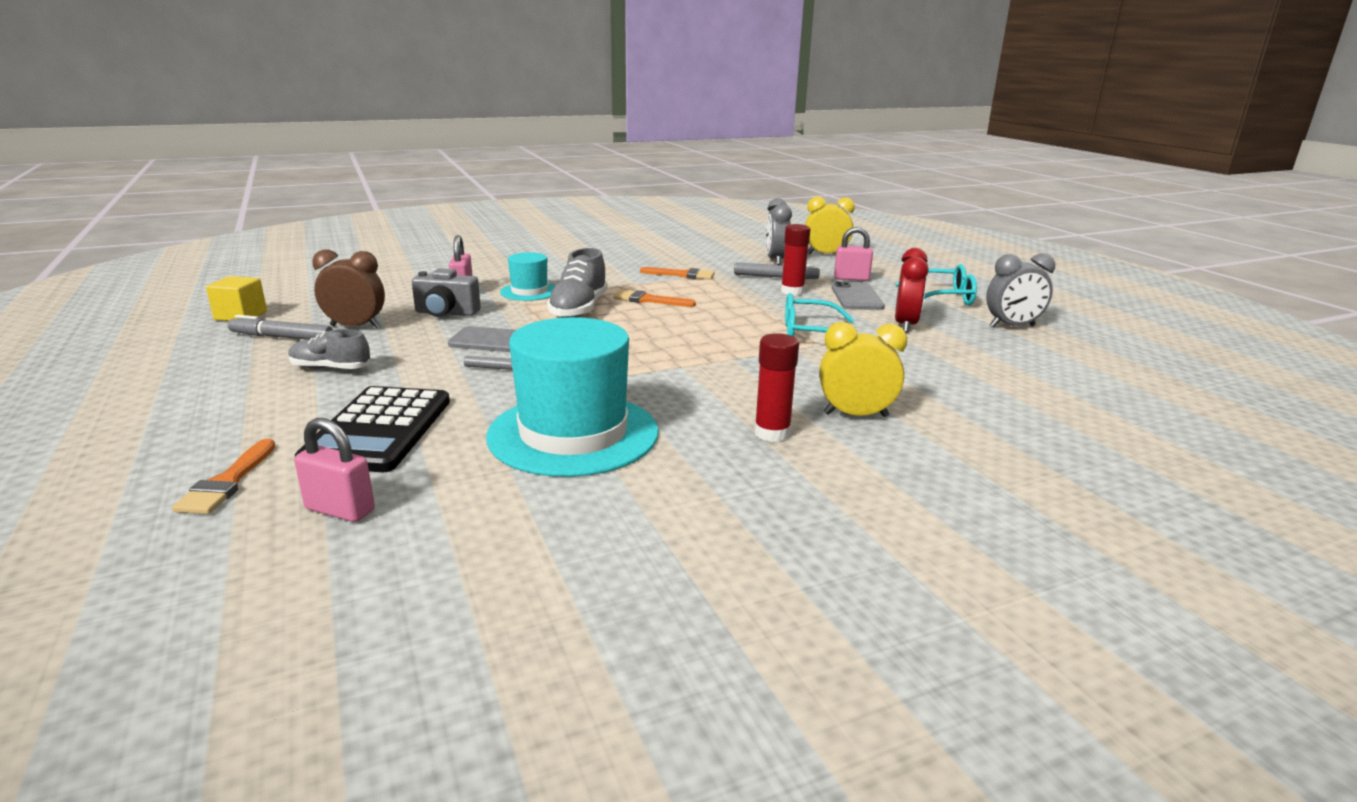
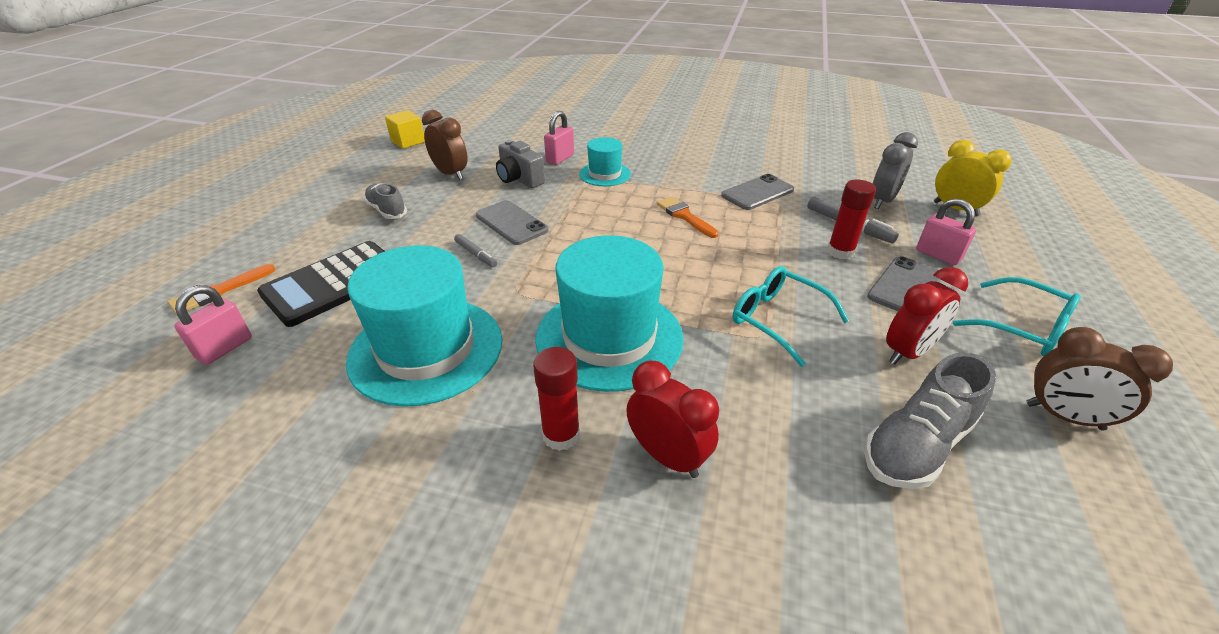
camera: 40 degrees right, 15 degrees up
grey marker [228,315,333,340] -> none
pink padlock [294,418,375,522] -> pink padlock turned 60 degrees clockwise [175,285,252,365]
grey shoe [547,248,608,318] -> grey shoe moved to [864,352,996,489]
orange brush [640,267,715,279] -> grey phone [721,174,794,210]
yellow clock [819,322,907,417] -> red clock [626,361,719,478]
grey clock [986,253,1055,328] -> brown clock [1026,327,1173,430]
none -> turquoise hat [535,235,684,392]

